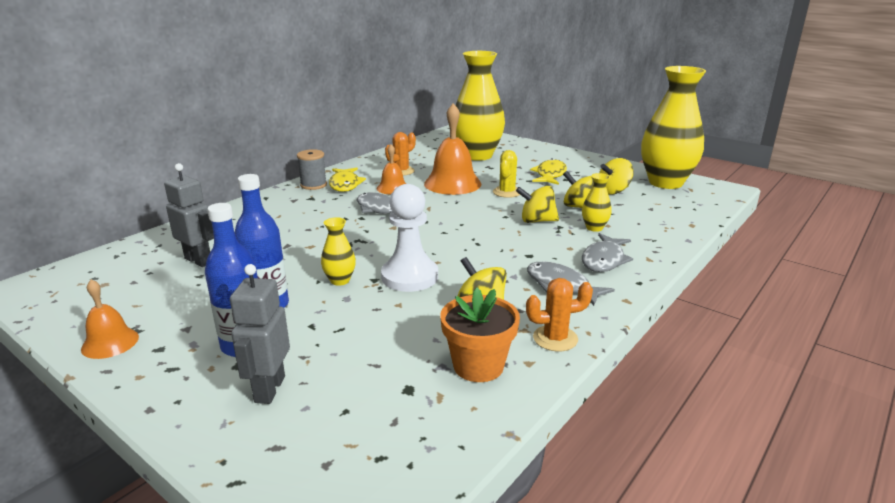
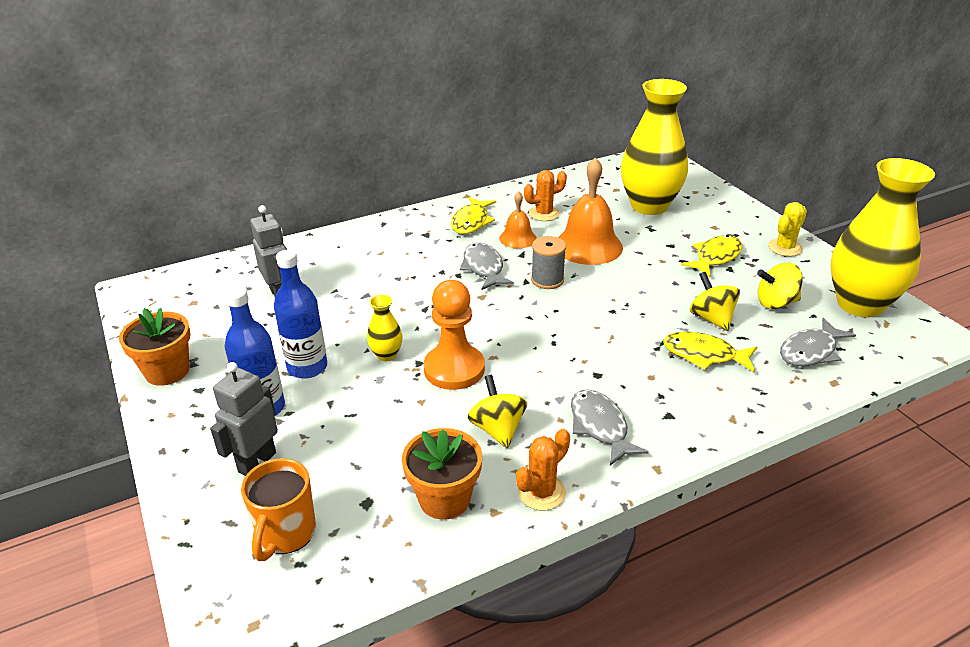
camera: 25 degrees right, 10 degrees up
orange bell [81,279,139,359] -> orange flower pot [119,308,191,386]
grey spool [297,149,327,190] -> grey spool moved to [531,236,566,289]
white pawn [381,184,438,292] -> orange pawn [424,280,485,390]
yellow cactus [493,150,520,198] -> yellow cactus moved to [768,202,807,257]
yellow spinning top [516,186,559,223] -> none
orange cactus [526,278,593,351] -> orange cactus turned 60 degrees counterclockwise [516,429,570,511]
yellow vase [582,173,612,232] -> yellow fish [663,332,757,372]
grey fish [582,233,633,272] -> grey fish moved to [780,318,856,367]
none -> orange mug [241,458,316,561]

